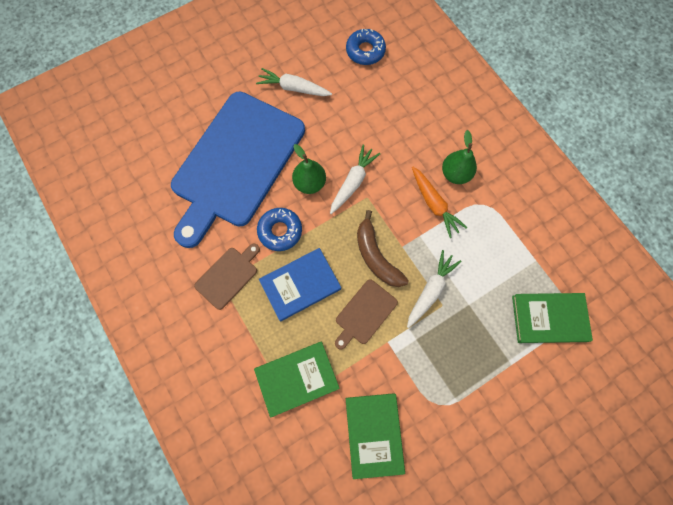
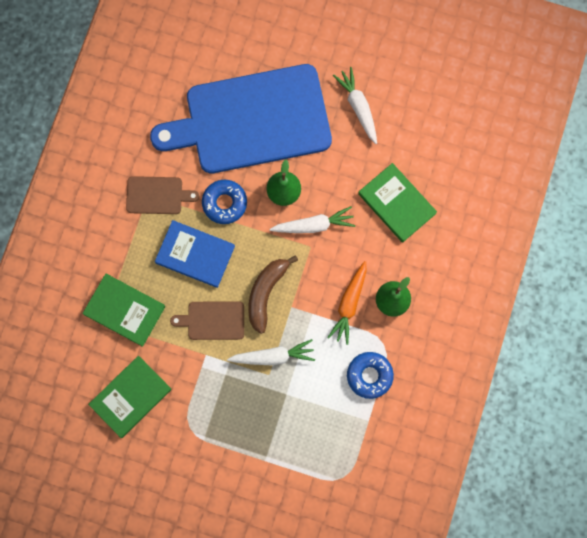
camera: 50 degrees right, 5 degrees up
blue donut [346,29,386,65] -> blue donut moved to [347,352,394,399]
green book [512,293,593,343] -> green book moved to [358,163,437,243]

